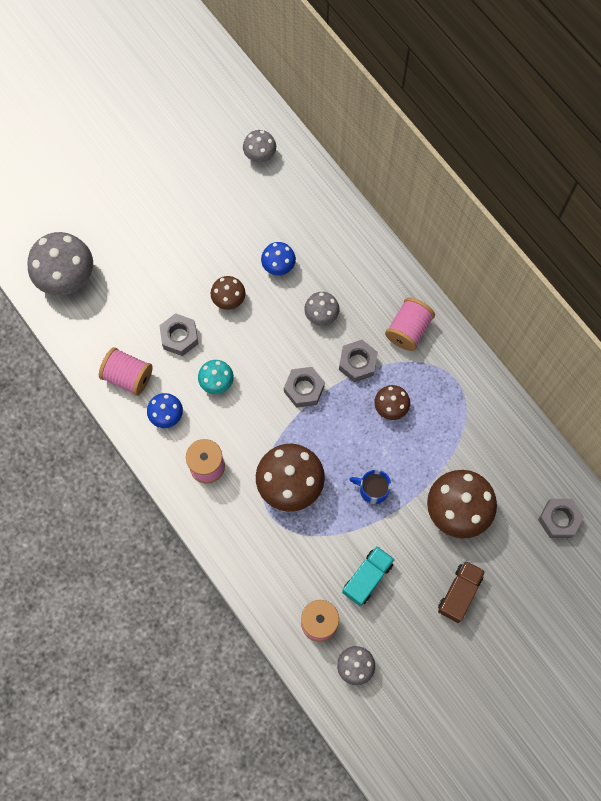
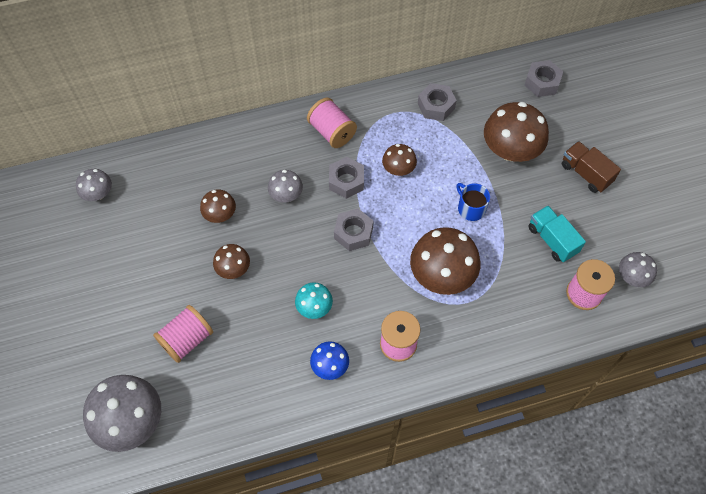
camera: 70 degrees left, 10 degrees down
pink spool [99,347,153,396] -> pink spool moved to [153,305,213,363]
grey nut [159,313,198,356] -> grey nut moved to [418,83,457,121]
blue mushroom [261,242,296,275] -> brown mushroom [200,190,236,223]
blue mug [349,470,391,504] -> blue mug turned 105 degrees clockwise [456,183,490,221]

